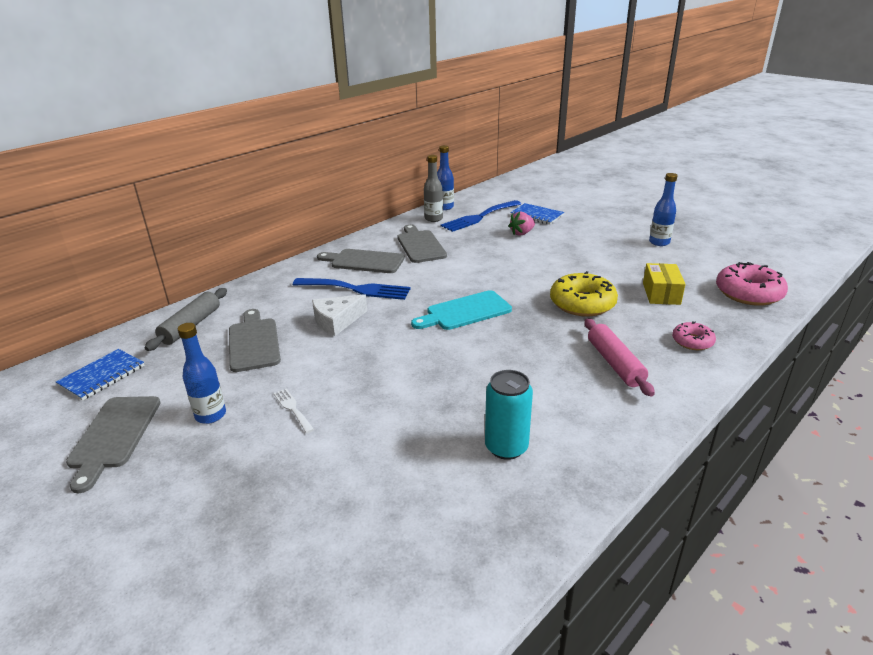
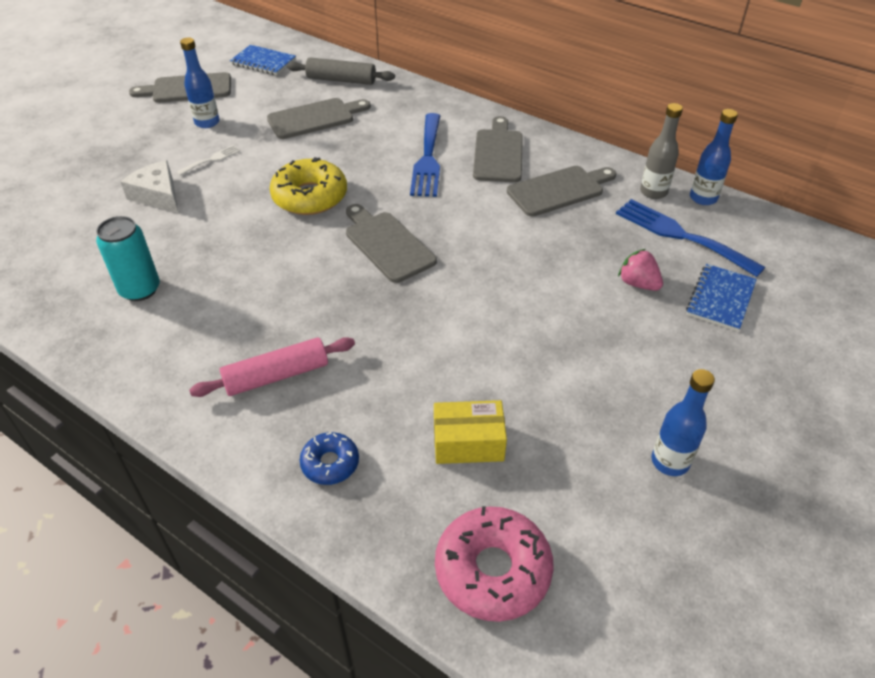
camera: 80 degrees right, 15 degrees up
white cheese [312,294,367,336] -> white cheese moved to [121,160,178,213]
turquoise cutting board [411,290,512,330] -> grey cutting board [346,204,437,283]
yellow donut [550,271,618,316] -> yellow donut moved to [270,157,347,215]
pink donut [672,321,716,350] -> blue donut [300,432,359,485]

